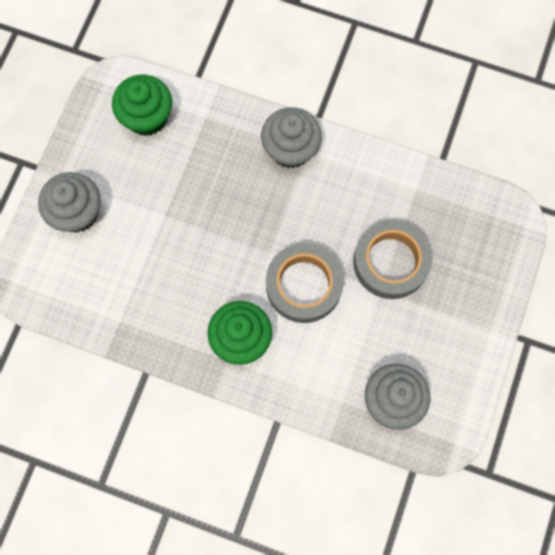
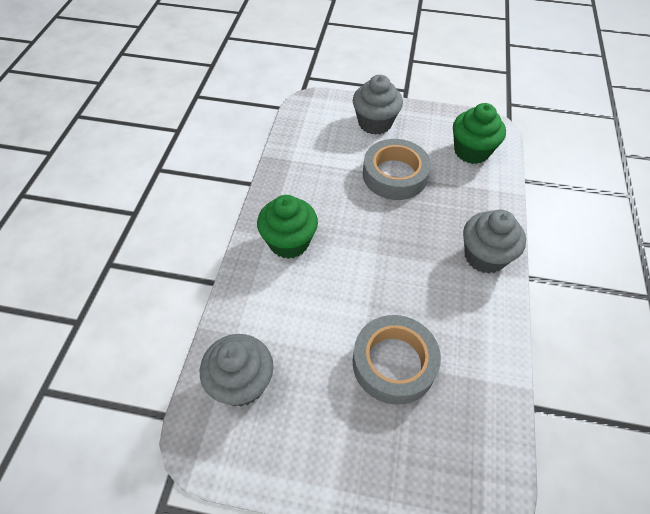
camera: 80 degrees right, 20 degrees down
grey tape [266,243,344,323] -> grey tape moved to [363,139,431,200]

